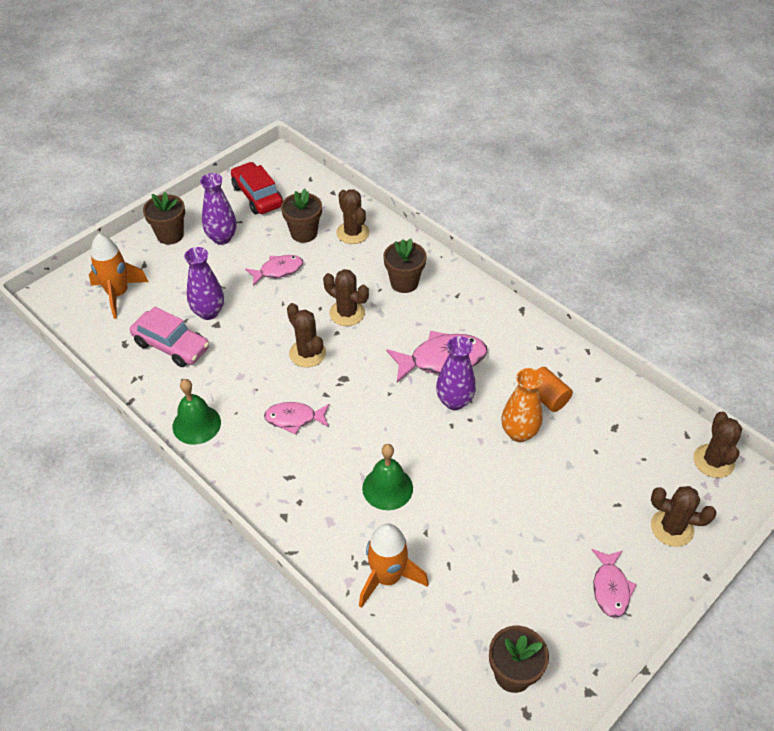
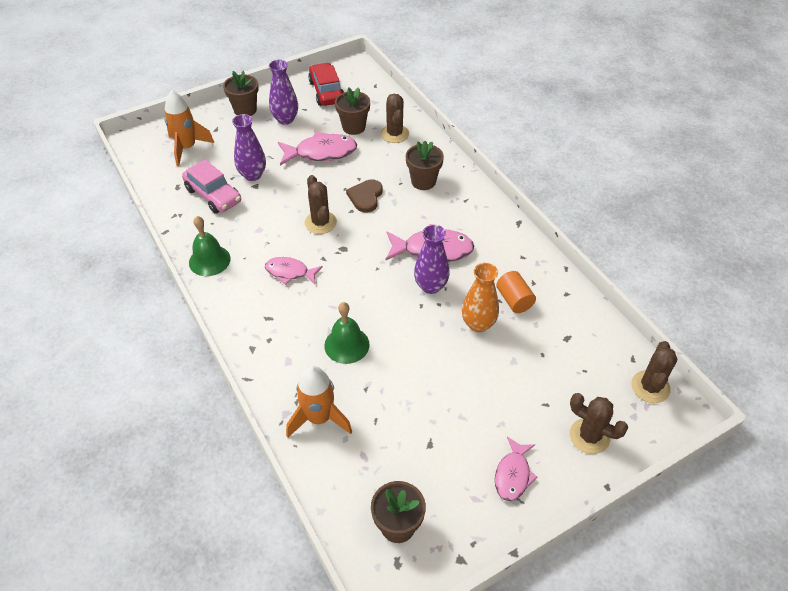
camera: 15 degrees right, 0 degrees up
pink fish [245,255,303,286] -> pink fish [278,131,357,166], size x1.60
brown cactus [323,269,369,326] -> brown heart [346,179,383,213]

